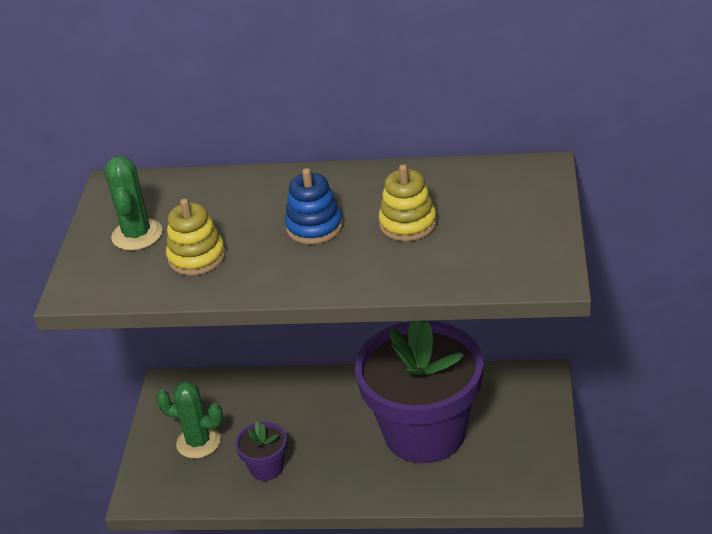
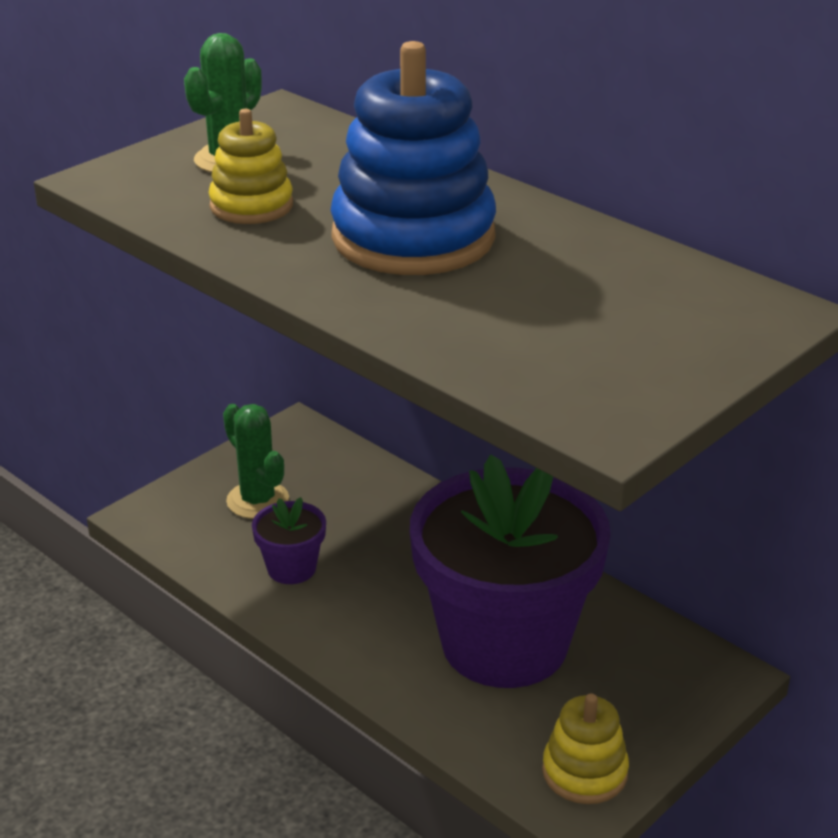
camera: 35 degrees right, 5 degrees down
blue stacking toy [285,168,343,244] -> blue stacking toy [330,41,496,275], size x1.89
yellow stacking toy [378,164,437,241] -> yellow stacking toy moved to [542,694,629,804]

